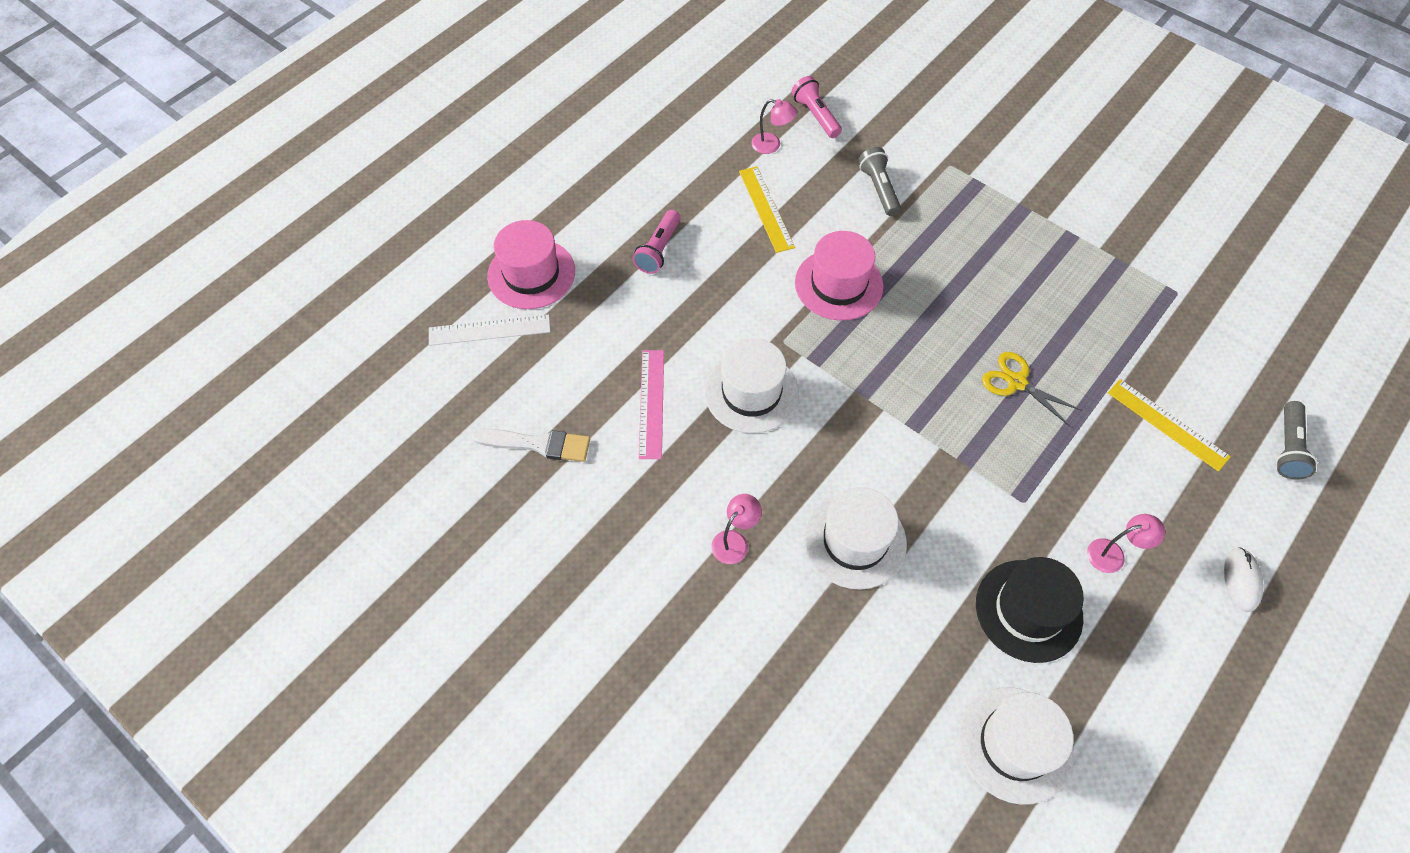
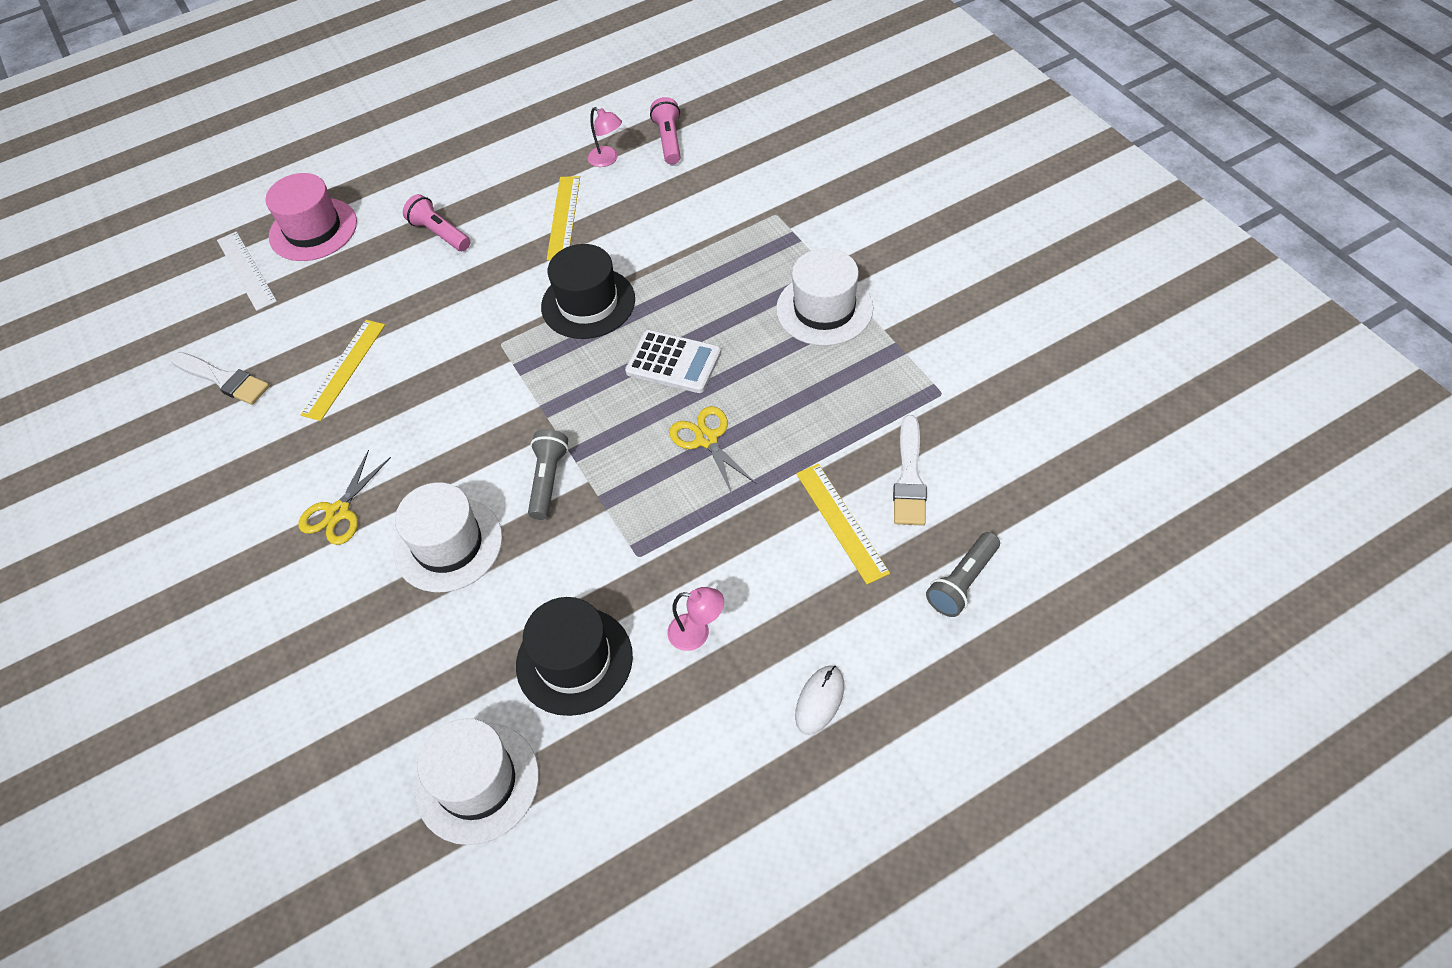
camera: 25 degrees right, 5 degrees down
white ruler [429,315,551,346] -> white ruler turned 45 degrees clockwise [217,231,277,311]
pink flashlight [633,210,681,274] -> pink flashlight turned 90 degrees clockwise [403,194,470,251]
pink ruler [639,350,664,459] -> yellow ruler [301,320,385,421]
white hat [705,338,799,433] -> white hat moved to [776,248,873,346]
pink lamp [711,494,762,564] -> yellow scissors [299,450,391,545]
pink hat [795,231,884,321] -> black hat [541,244,635,339]
grey flashlight [858,147,901,216] -> grey flashlight moved to [528,429,568,520]
none -> white calculator [625,330,721,393]
none -> white brush [893,415,927,526]

